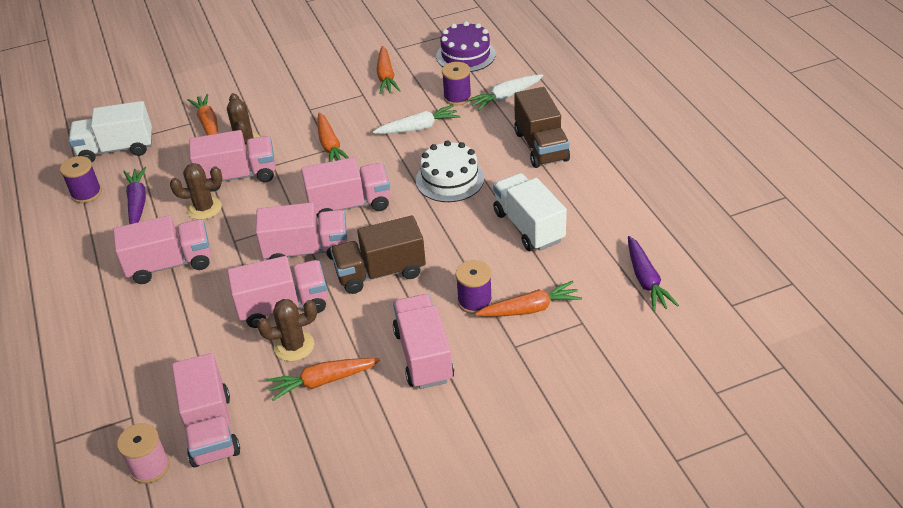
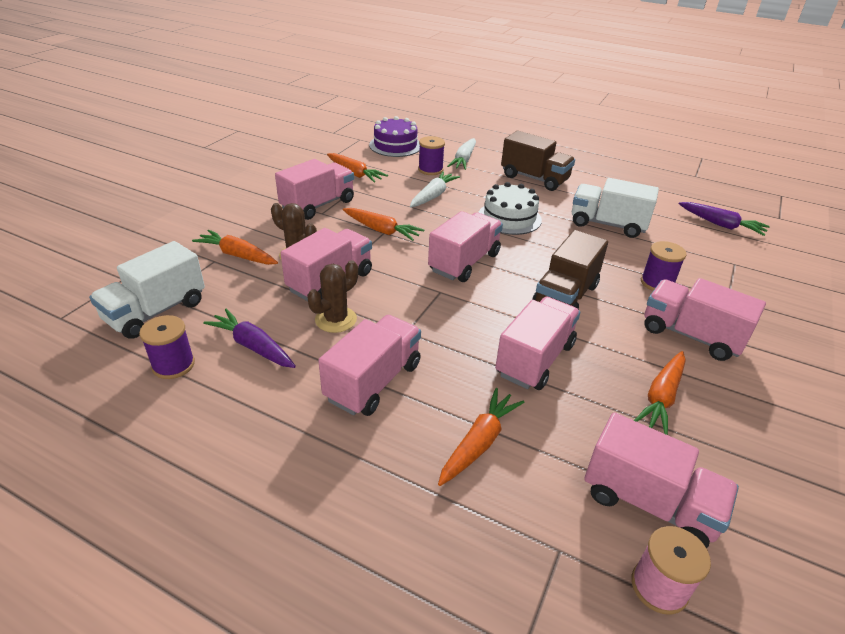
camera: 45 degrees left, 5 degrees down
pink truck [256,202,347,260] -> pink truck moved to [275,159,354,220]
brown cactus [257,299,317,361] -> none
orange carrot [475,281,582,317] -> orange carrot moved to [438,388,525,486]

